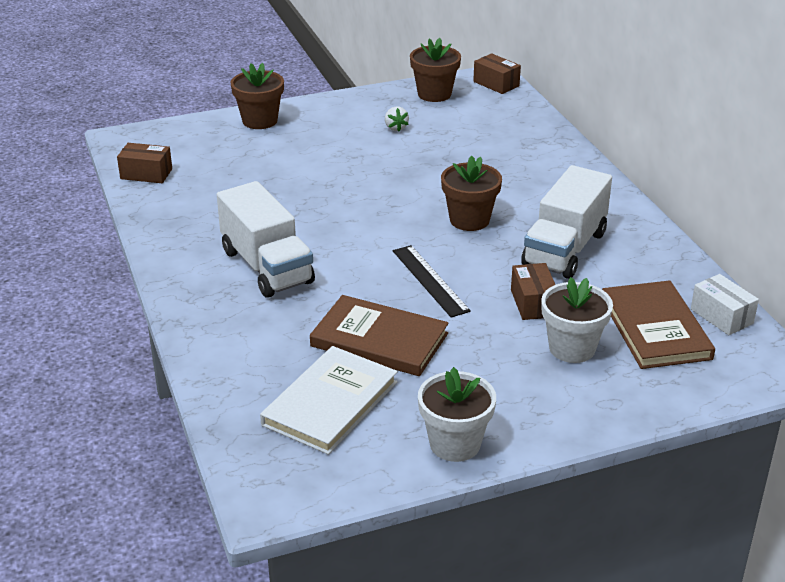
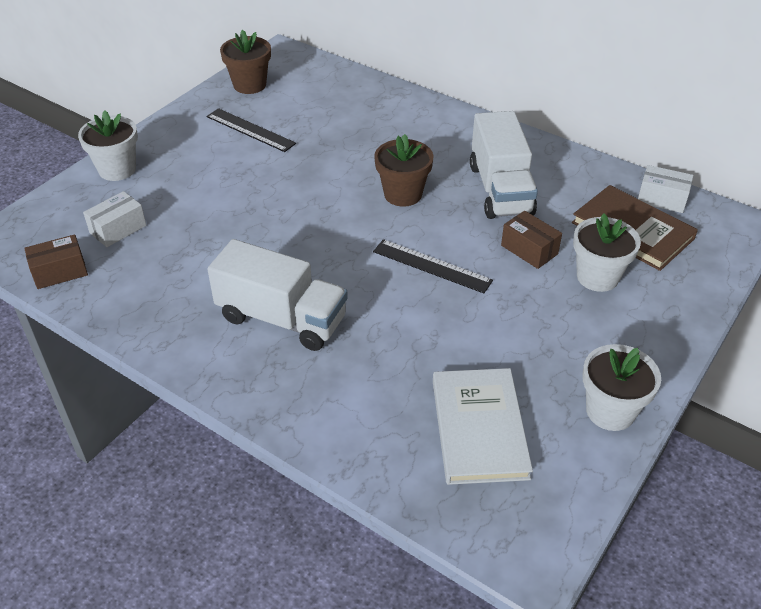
camera: 35 degrees left, 10 degrees up
brown flower pot [230,63,284,129] -> white flower pot [78,111,138,181]
brown book [310,295,449,376] -> none
white strawberry [385,106,409,131] -> black ruler [207,108,296,152]
brown box [473,53,521,94] -> none
none -> white box [83,191,146,247]

